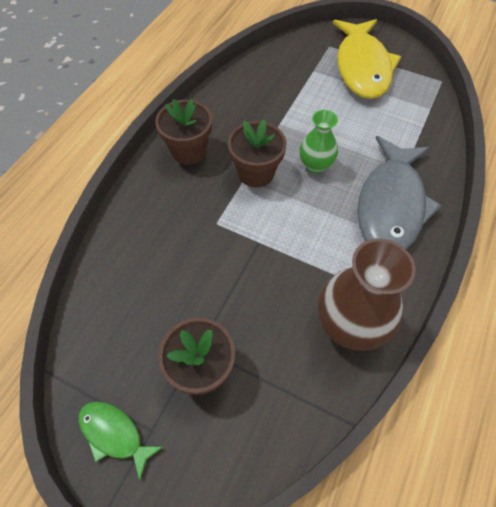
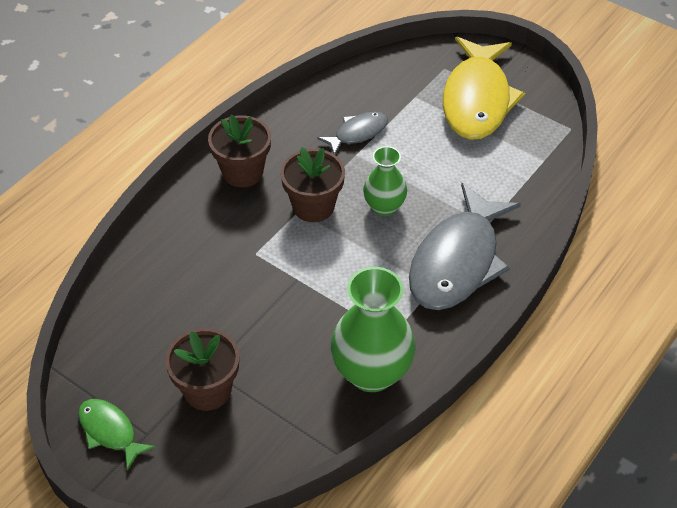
camera: 10 degrees right, 10 degrees down
brown vase [318,238,416,351] -> green vase [331,267,416,392]
none -> grey fish [317,112,388,155]

